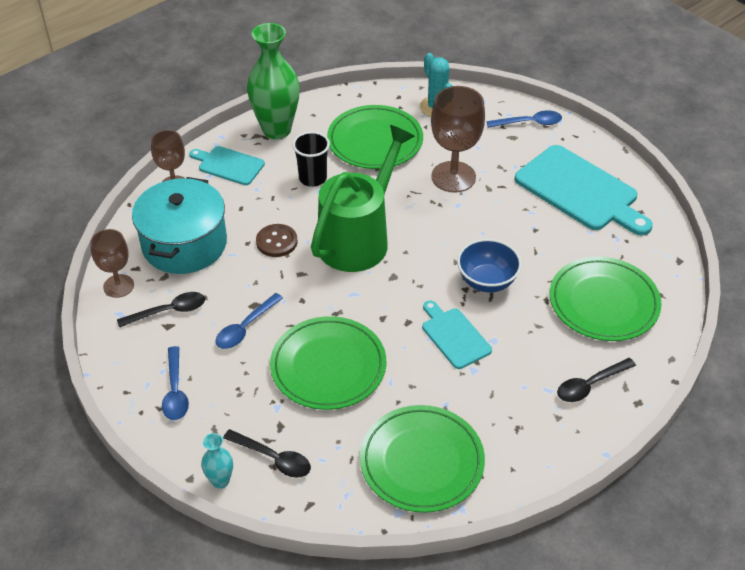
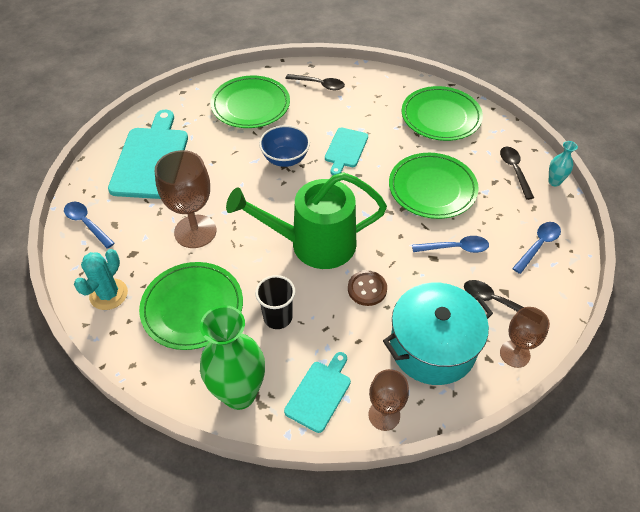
camera: 130 degrees left, 5 degrees up
turquoise cutting board [189,146,265,185] -> turquoise cutting board turned 135 degrees counterclockwise [284,352,351,433]

